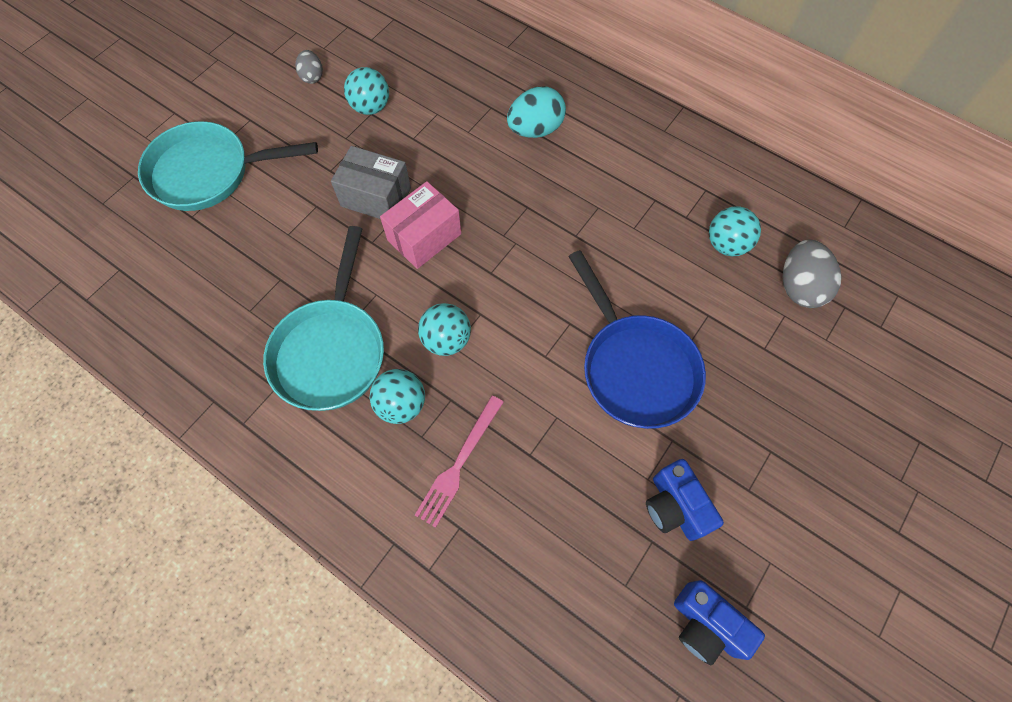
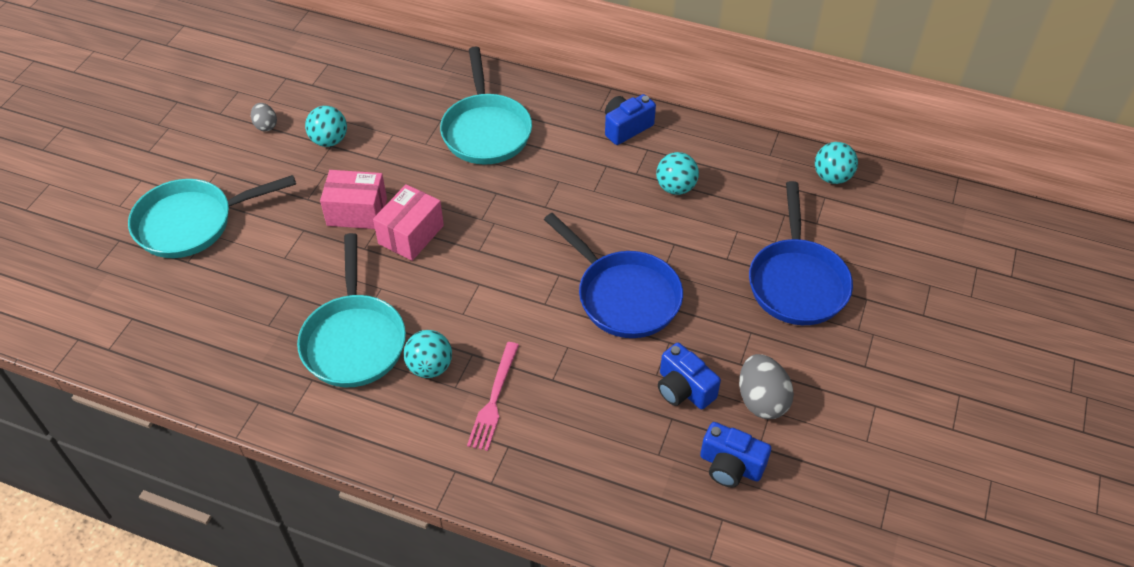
camera: 15 degrees left, 15 degrees down
grey box [331,146,411,219] -> pink box [320,170,387,229]
turquoise ball [418,303,471,356] -> turquoise ball moved to [815,142,858,184]
turquoise egg [507,86,566,138] -> turquoise pan [440,47,532,165]
grey egg [782,239,842,308] -> grey egg moved to [739,354,794,419]
none -> blue camera [605,94,656,145]
none -> blue pan [749,181,853,325]

